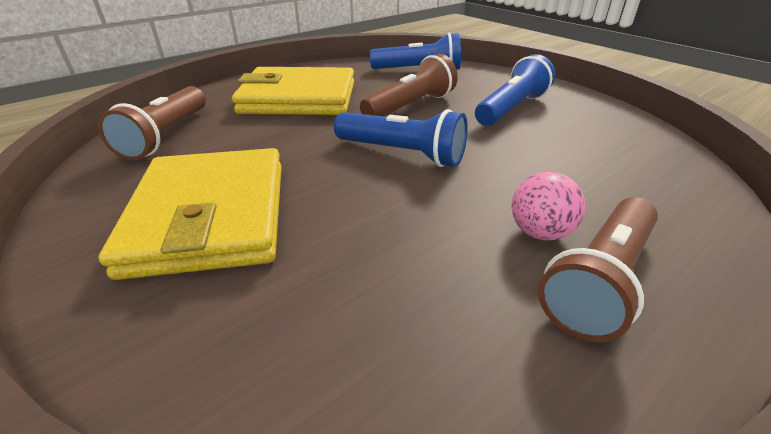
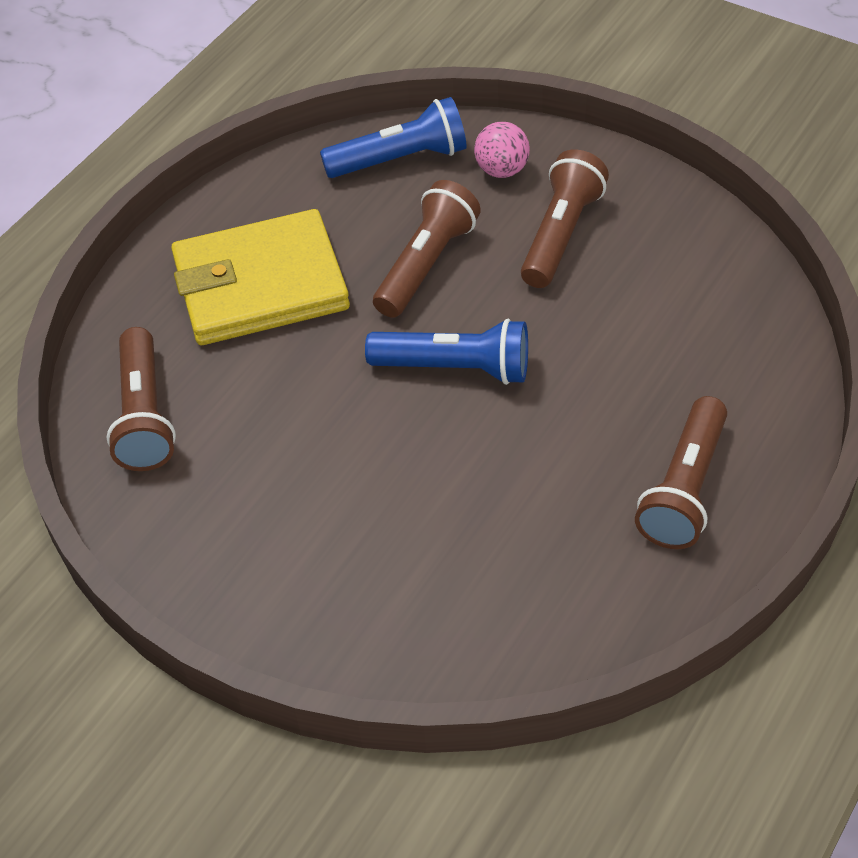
camera: 15 degrees left, 15 degrees up
yellow wallet [99,148,282,280] -> none
blue flashlight [475,54,555,126] -> brown flashlight [521,149,609,288]
pink ball [512,172,585,241] -> pink ball moved to [474,122,530,178]

